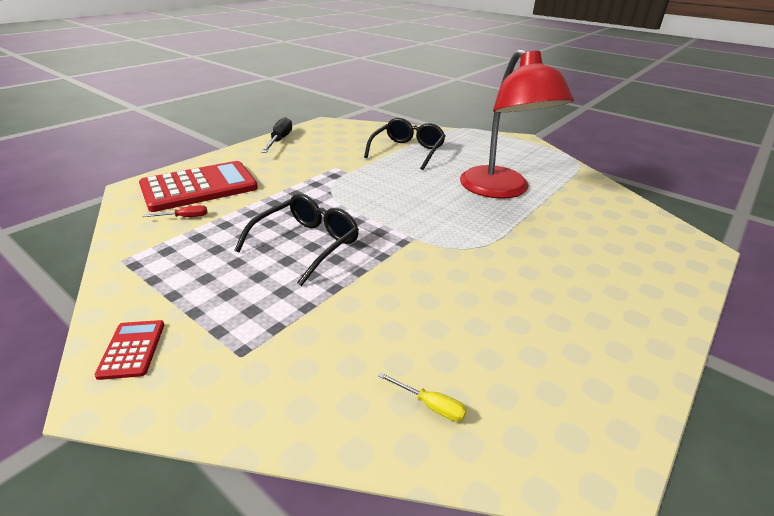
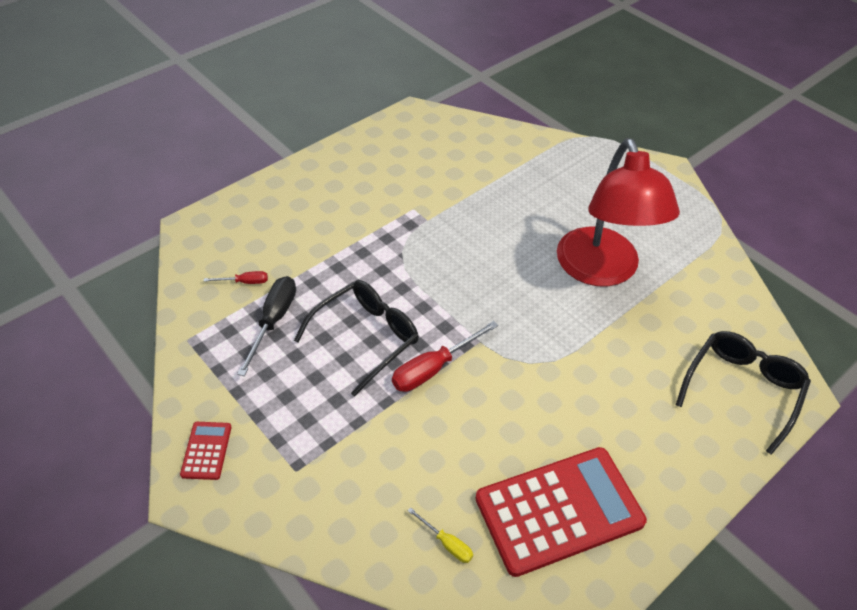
camera: 10 degrees right, 15 degrees up
red calculator [139,161,258,212] -> red calculator moved to [475,447,647,577]
black screwdriver [261,117,292,153] -> black screwdriver moved to [237,276,296,376]
black glasses [364,118,445,170] -> black glasses moved to [676,331,811,455]
none -> red screwdriver [392,321,498,392]

